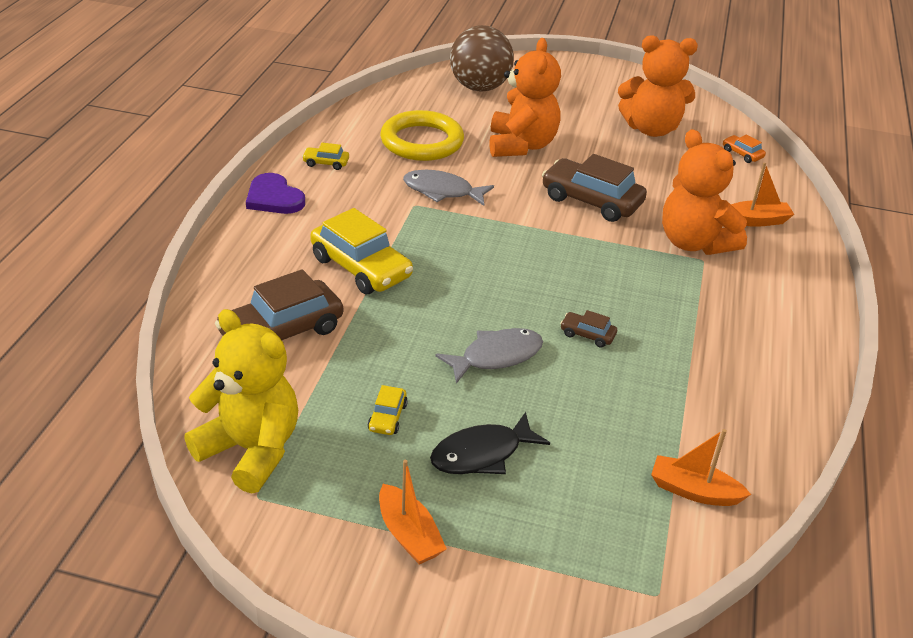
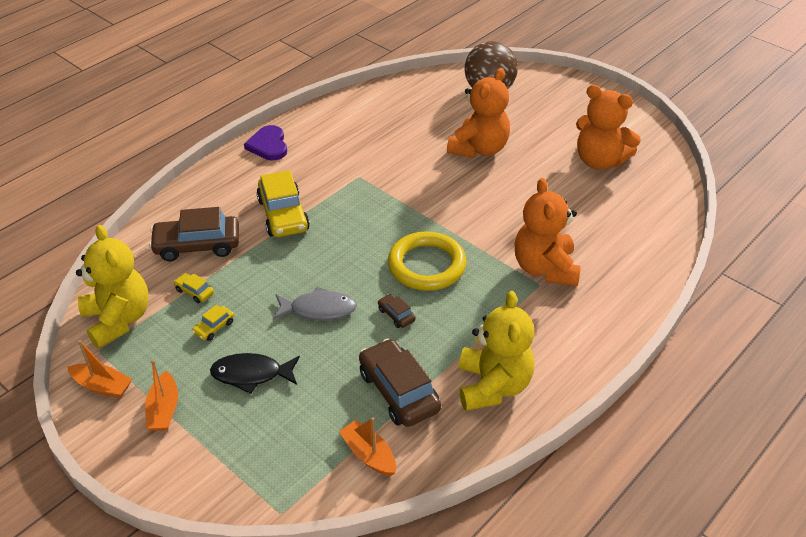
camera: 30 degrees right, 5 degrees up
yellow car [302,143,349,170] -> yellow car moved to [174,273,214,303]
yellow ring [380,110,464,161] -> yellow ring moved to [388,231,466,291]
grey fish [403,170,494,206] -> none
brown car [542,154,647,222] -> brown car moved to [359,338,441,427]
orange car [723,134,766,163] -> none
orange boat [731,163,795,227] -> orange boat moved to [67,340,132,398]
none -> yellow teddy bear [459,291,534,411]

